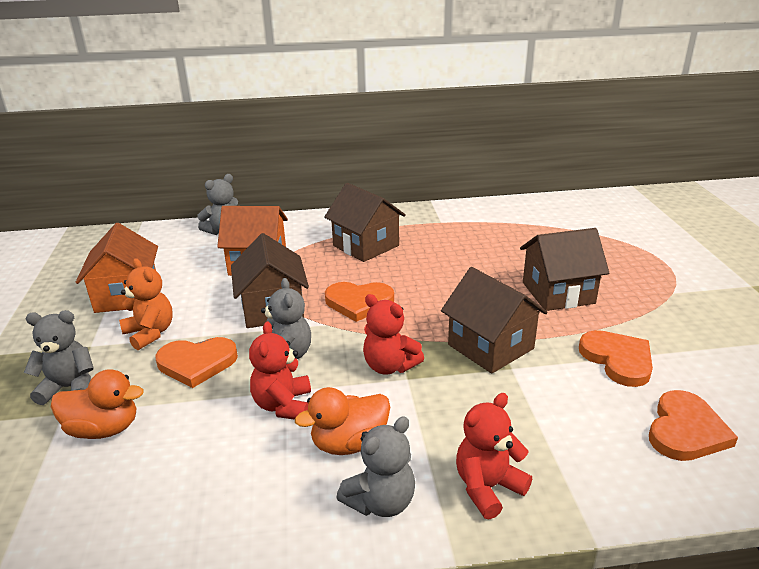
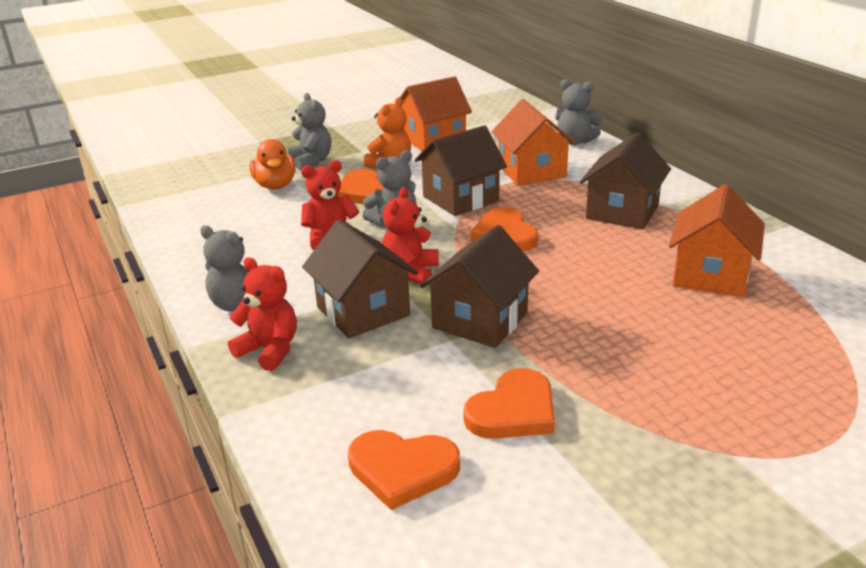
camera: 70 degrees right, 0 degrees up
orange duck [295,387,390,455] -> none
brown house [520,228,609,311] -> brown house moved to [302,219,418,338]
none -> orange house [669,184,765,297]

